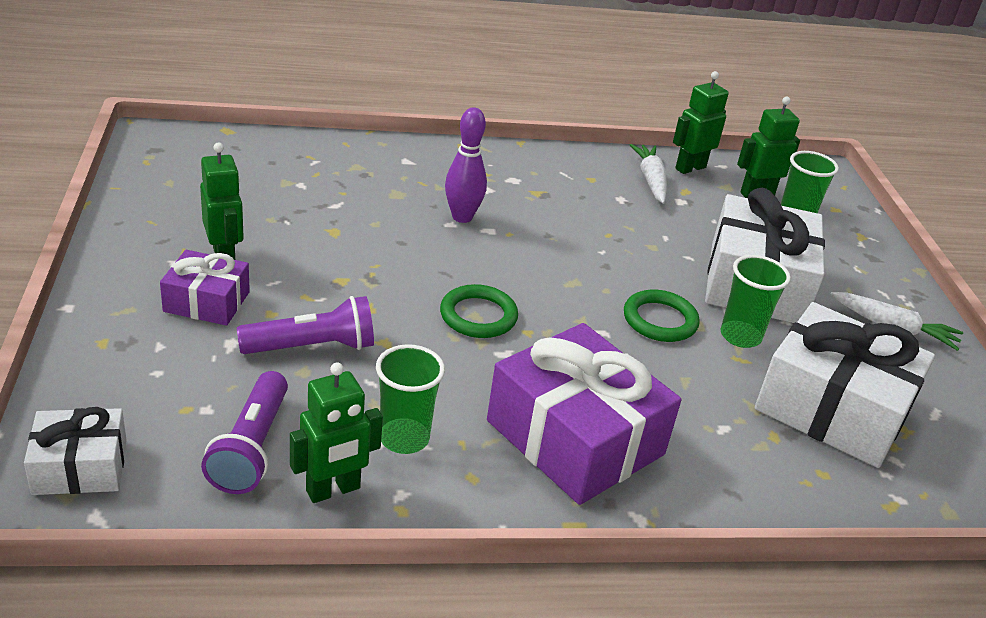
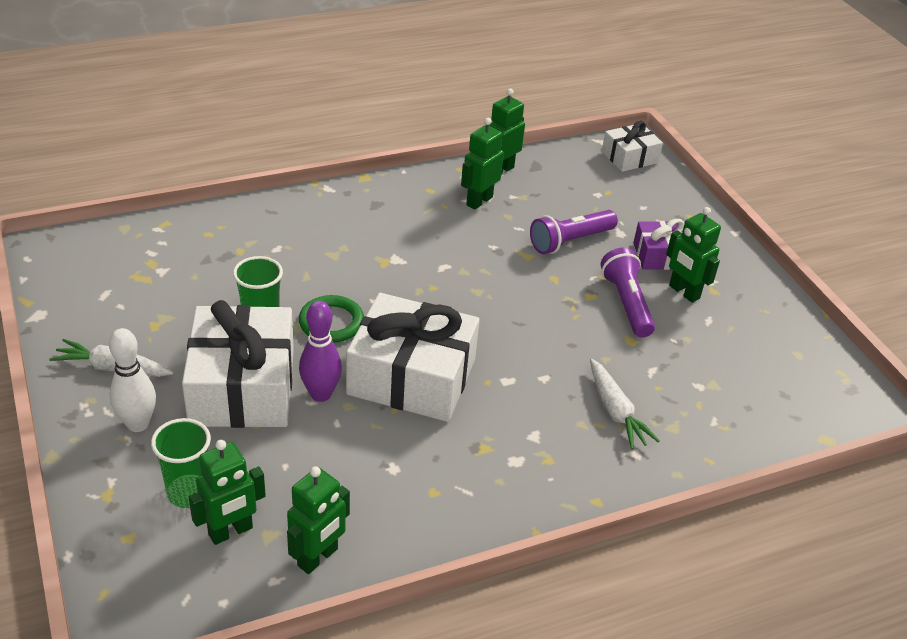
camera: 165 degrees right, 5 degrees up
purple flashlight [201,371,288,494] -> purple flashlight moved to [600,248,655,337]
green cup [376,344,445,454] -> green robot [461,118,504,210]
green ring [440,284,518,338] -> none
purple bowling pin [445,107,487,223] -> purple bowling pin moved to [299,301,342,402]
purple gift [487,323,681,505] -> none
white carrot [630,144,667,204] -> white carrot moved to [590,359,660,449]
white gift [755,302,935,468] -> white gift moved to [346,293,480,422]
none -> white bowling pin [109,328,156,432]

